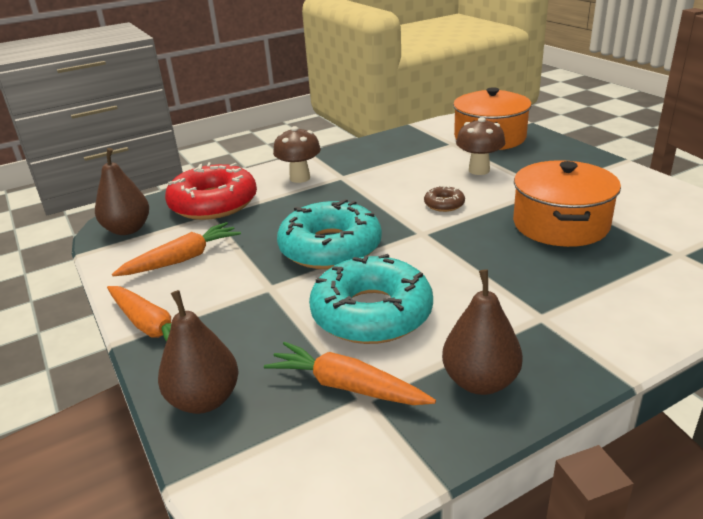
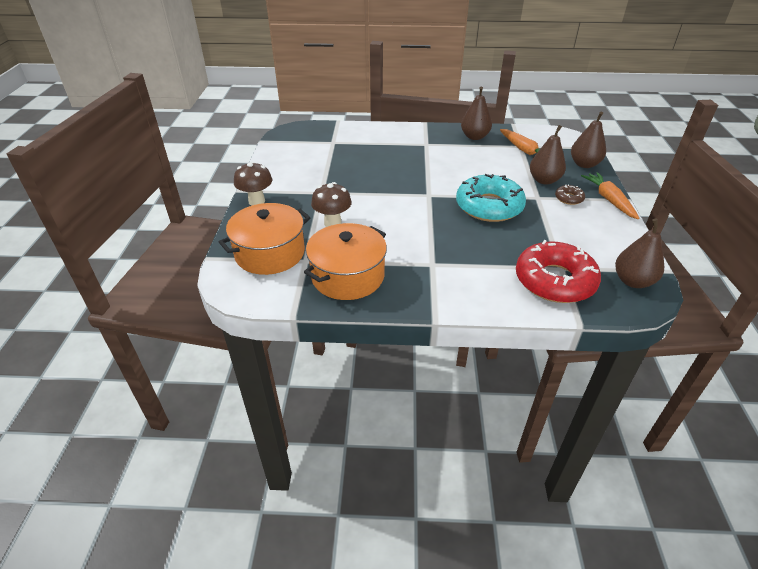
camera: 150 degrees left, 10 degrees up
orange carrot [112,222,241,276] -> none
brown mushroom [273,126,321,183] -> brown mushroom moved to [234,162,272,206]
turquoise donut [309,254,433,344] -> none
brown donut [424,186,465,212] -> brown donut moved to [555,184,585,205]
orange pot [513,160,621,247] -> orange pot moved to [304,223,387,300]
none -> brown pear [530,125,566,185]

